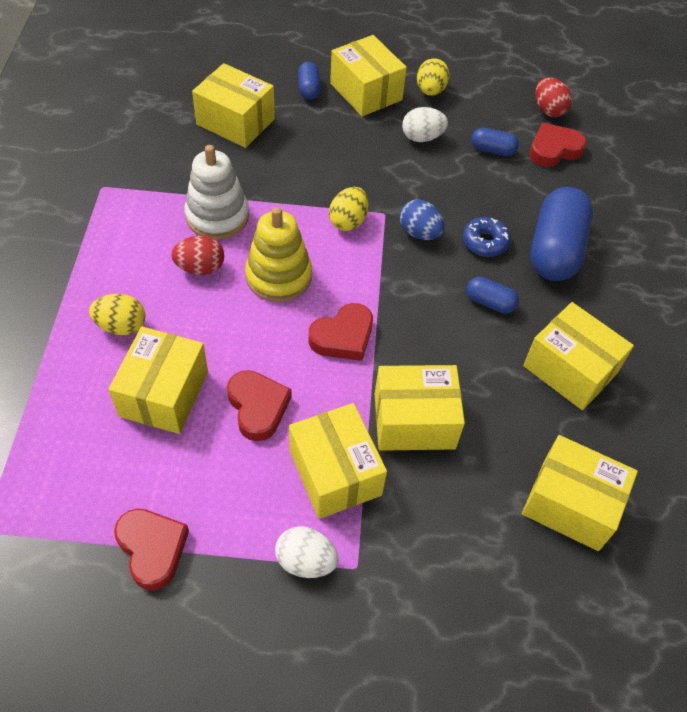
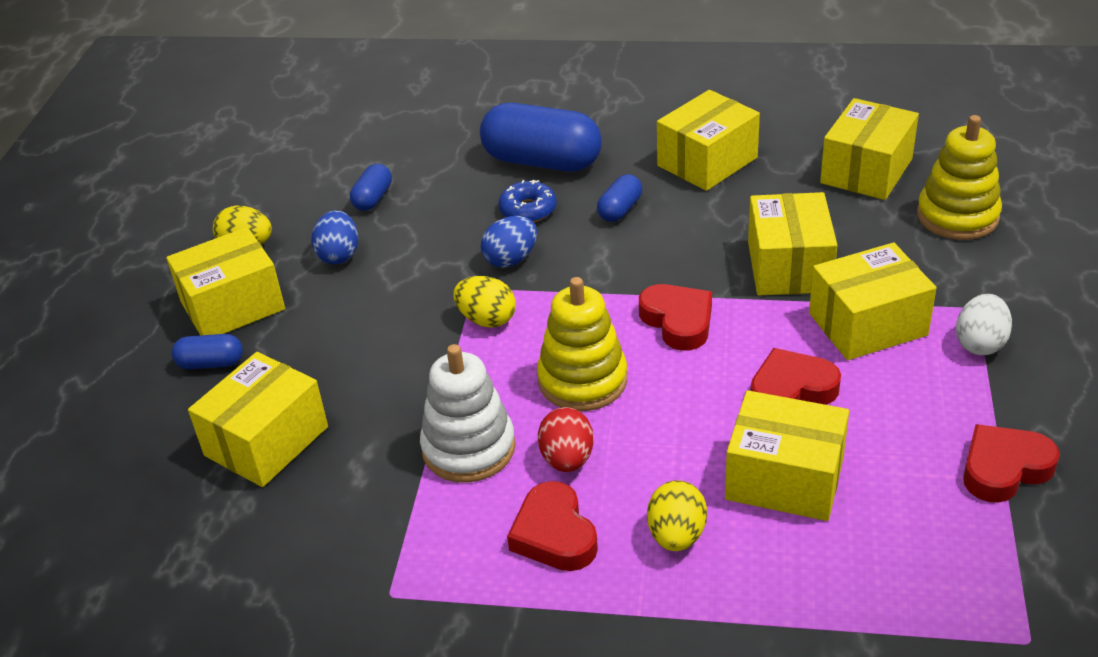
camera: 80 degrees left, 15 degrees down
white egg [402,107,448,142] -> blue egg [311,210,358,264]
red heart [529,123,587,167] -> red heart moved to [507,481,598,571]
red egg [535,77,572,117] -> none
none -> yellow stacking toy [917,115,1002,240]

